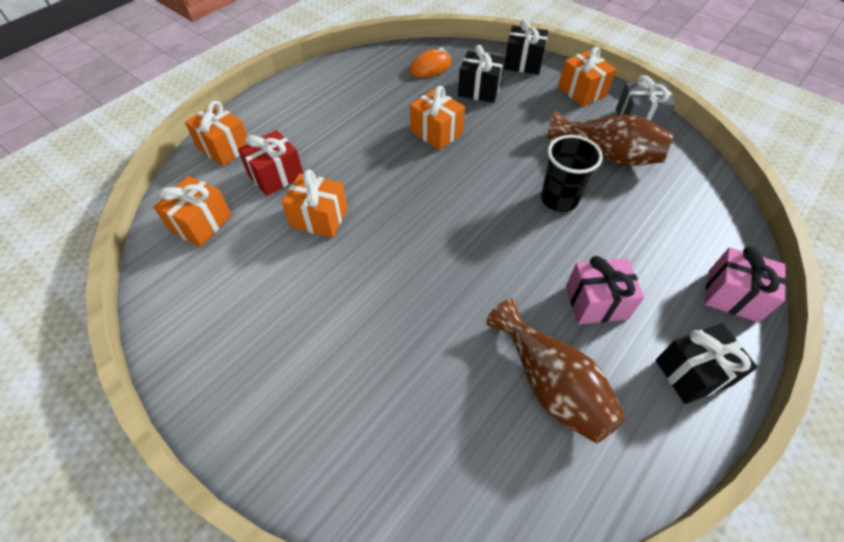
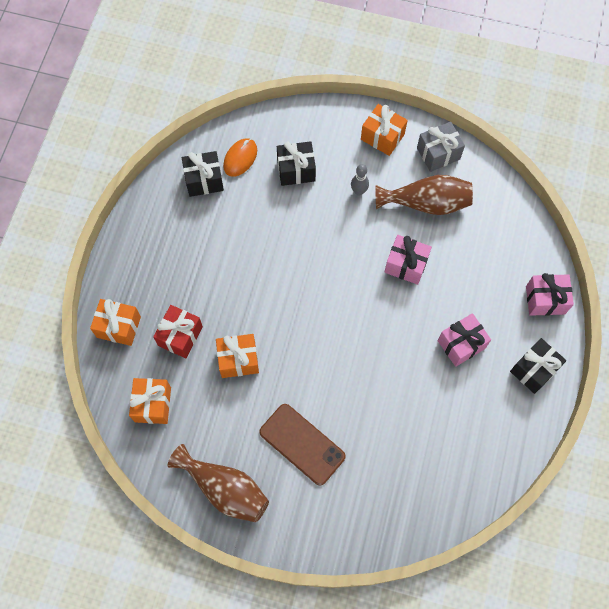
camera: 25 degrees left, 15 degrees up
orange gift [410,86,465,150] -> none
brown vase [486,298,626,443] -> brown vase moved to [168,444,269,522]
black gift [504,19,548,74] -> black gift moved to [182,151,224,197]
black cup [541,135,603,212] -> pink gift [385,235,432,285]
none -> brown phone [259,404,346,486]
none -> grey bowling pin [351,164,369,195]

